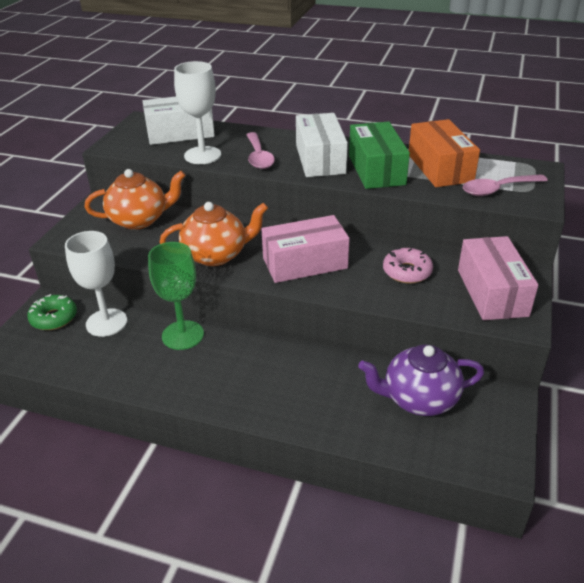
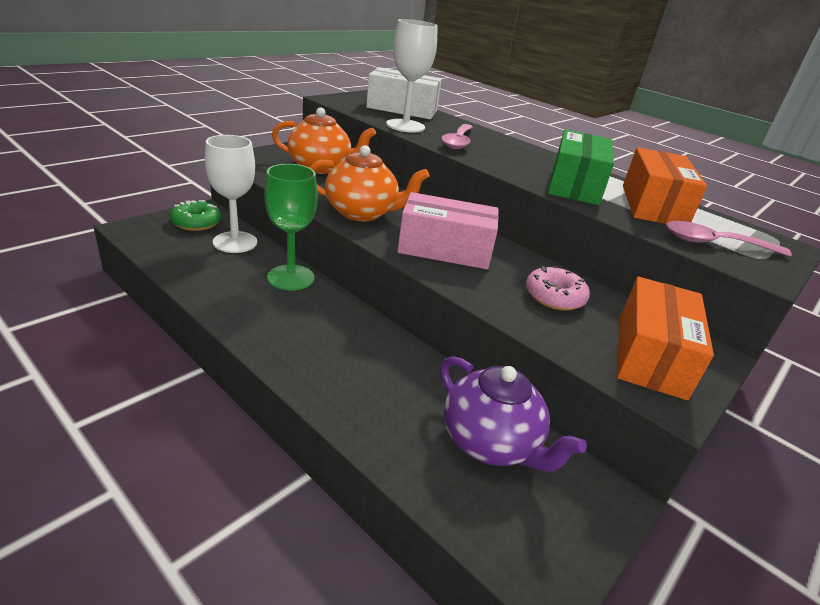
camera: 20 degrees right, 5 degrees down
white box [296,113,348,177] -> none
purple teapot [358,344,484,416] -> purple teapot turned 150 degrees counterclockwise [440,356,587,471]
pink box [458,236,539,320] -> orange box [617,277,714,400]

